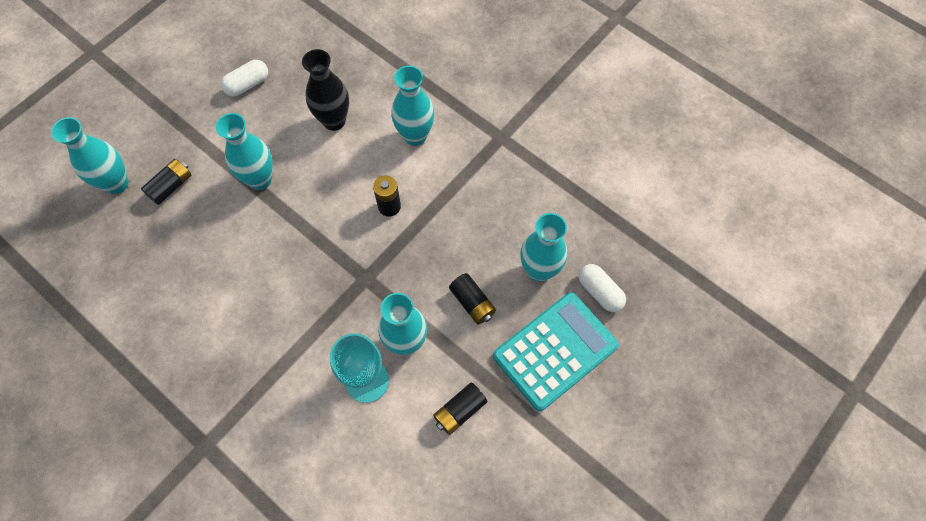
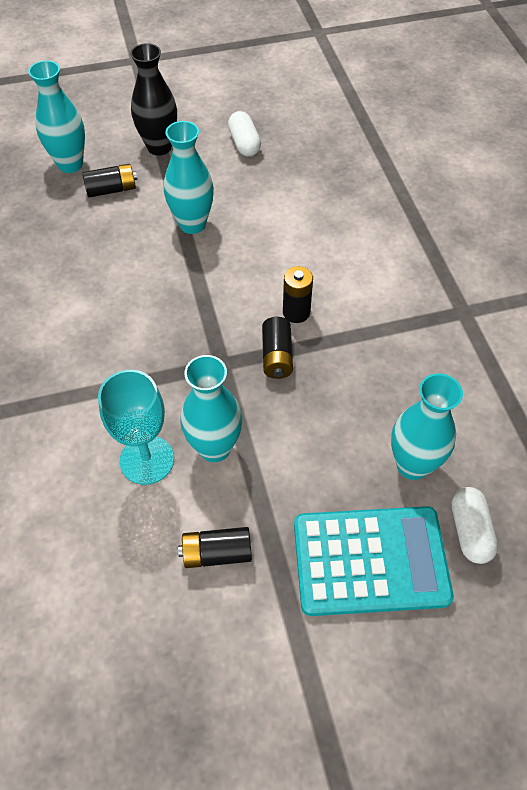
camera: 35 degrees right, 10 degrees down
white capsule [221,60,268,97] -> white capsule turned 75 degrees clockwise [228,111,261,157]
black vase [302,49,349,131] -> black vase moved to [130,43,177,156]
turquoise vase [391,66,434,146] -> none
black battery [449,273,496,325] -> black battery moved to [262,317,293,379]

